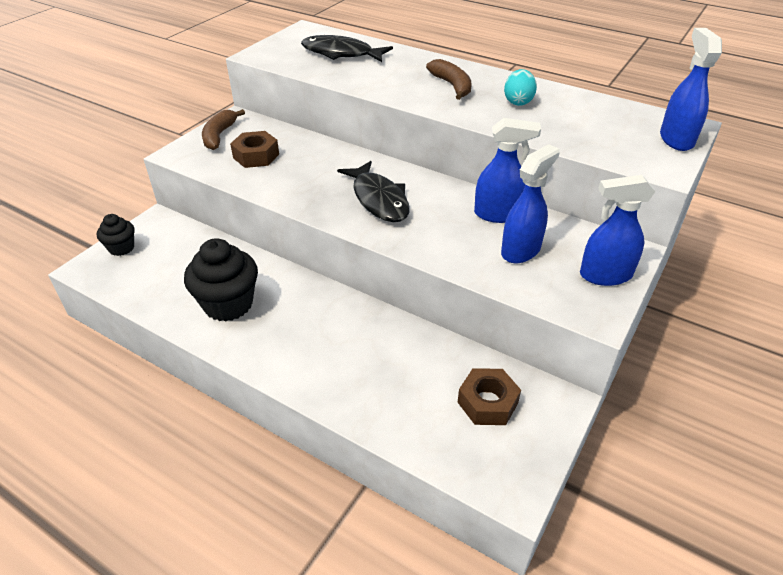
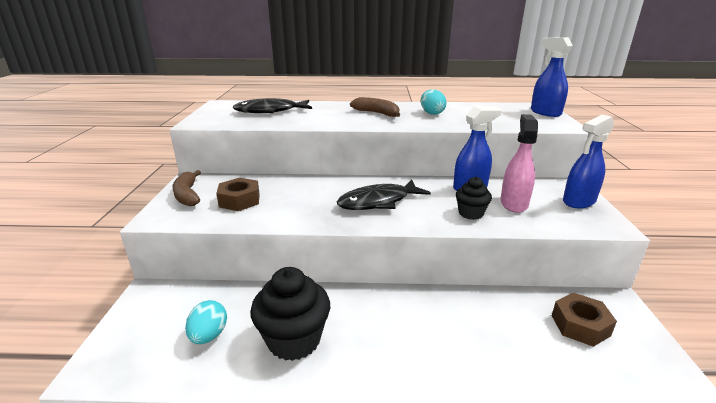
camera: 30 degrees left, 15 degrees down
black cupcake [97,214,134,256] -> black cupcake moved to [456,177,492,220]
black fish [337,161,410,222] -> black fish turned 120 degrees clockwise [337,180,431,210]
blue spray bottle [501,144,560,263] -> pink spray bottle [501,114,538,213]
none -> turquoise egg [185,300,227,344]

